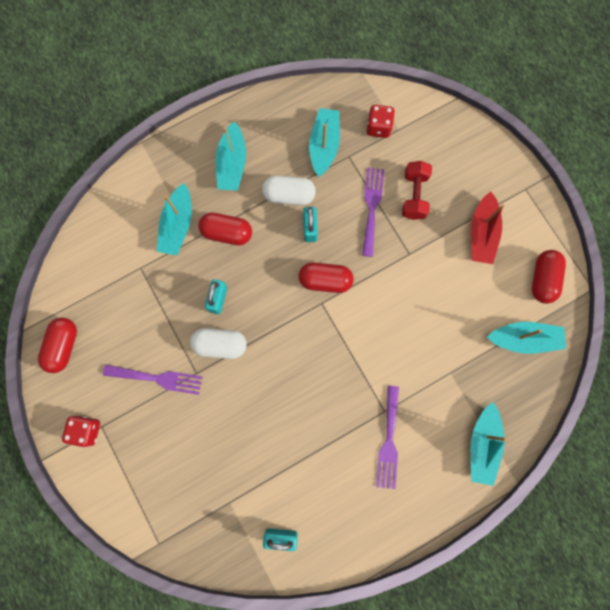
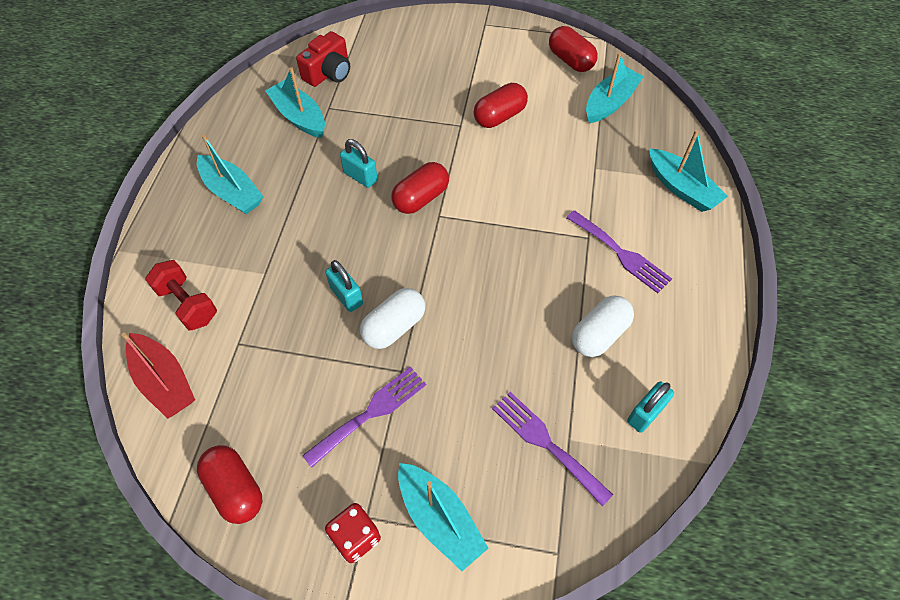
camera: 50 degrees left, 20 degrees down
turquoise boat [157,183,192,255] -> turquoise boat moved to [398,463,488,571]
red capsule [198,213,252,245] -> red capsule moved to [473,83,528,128]
white capsule [262,176,316,205] -> white capsule moved to [572,295,634,357]
purple fork [362,167,384,257] -> purple fork moved to [492,392,613,506]
red dice [367,105,395,138] -> red camera [296,31,350,87]
red dumbbell [402,161,432,220] -> red dumbbell moved to [145,260,217,330]
red boat [471,191,505,264] -> red boat moved to [121,333,195,419]

